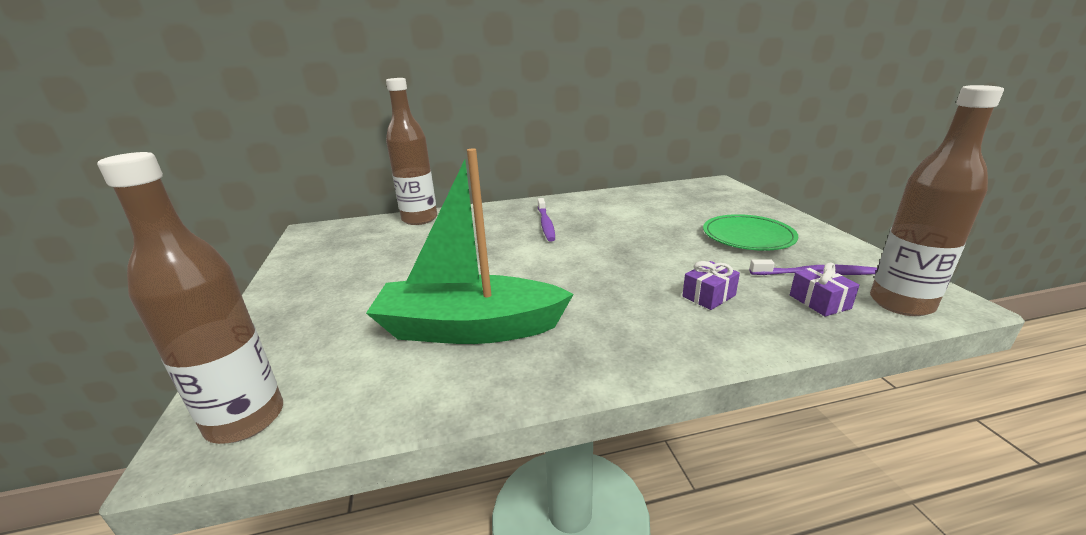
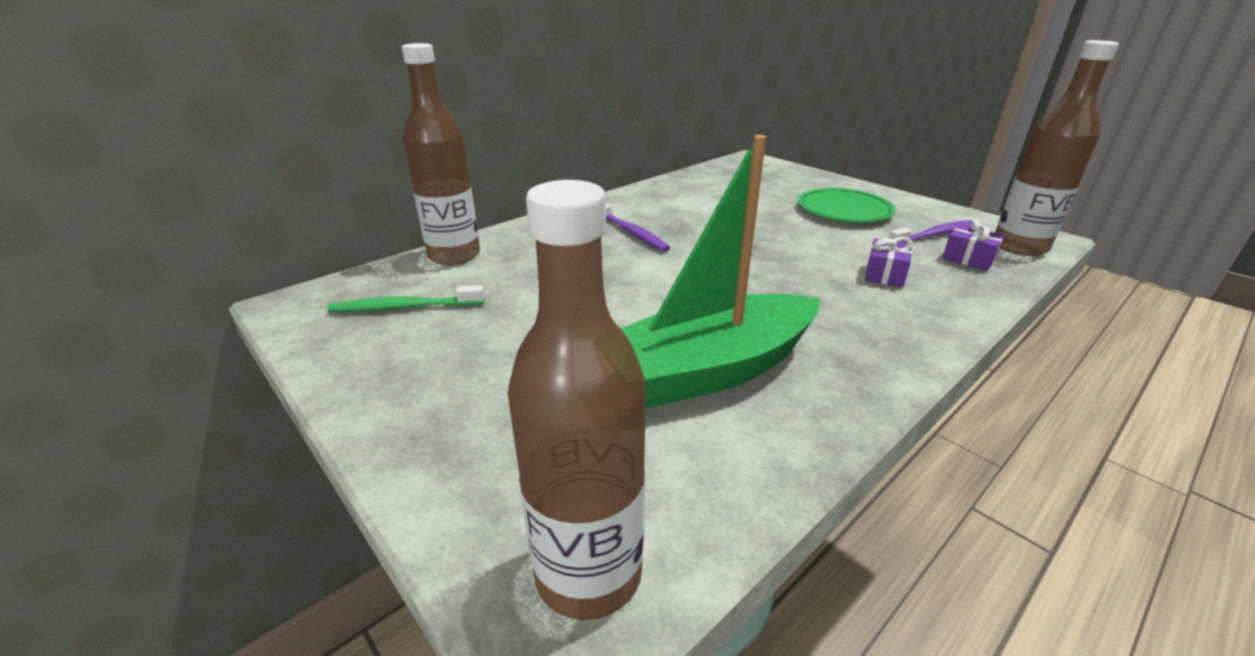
camera: 30 degrees left, 5 degrees up
none -> green toothbrush [327,285,484,312]

